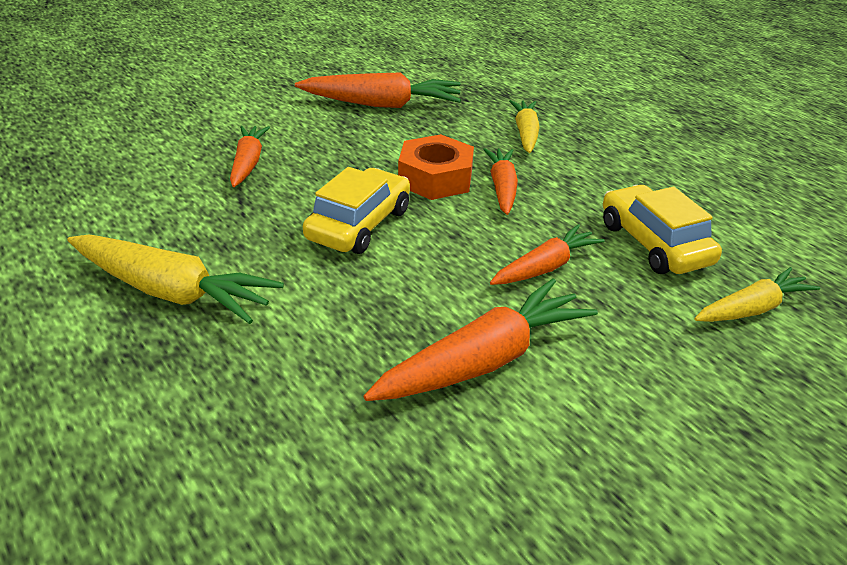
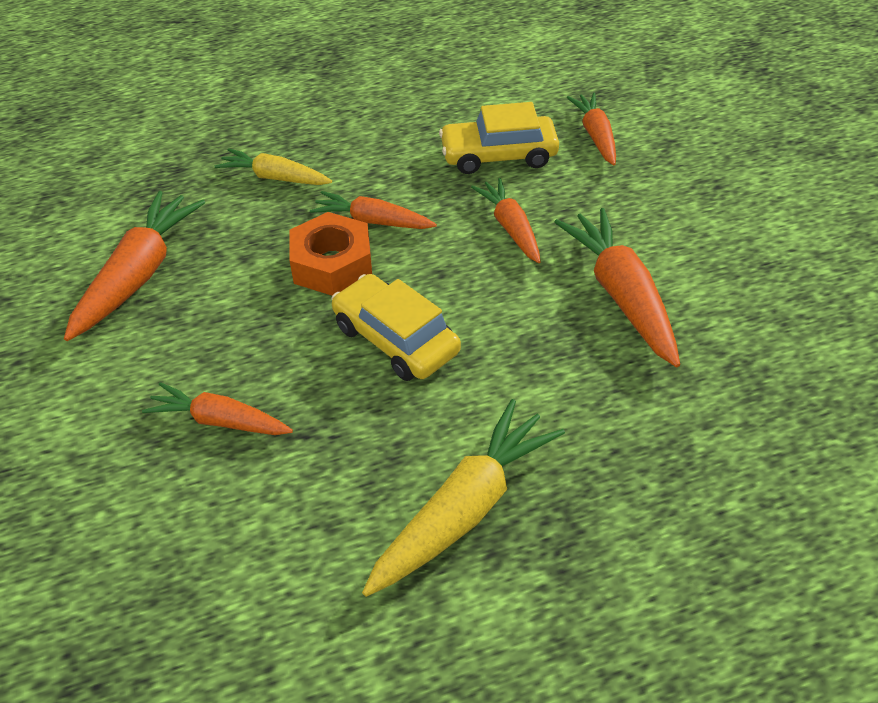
camera: 70 degrees left, 10 degrees up
yellow carrot [694,267,820,322] -> orange carrot [567,93,616,165]

